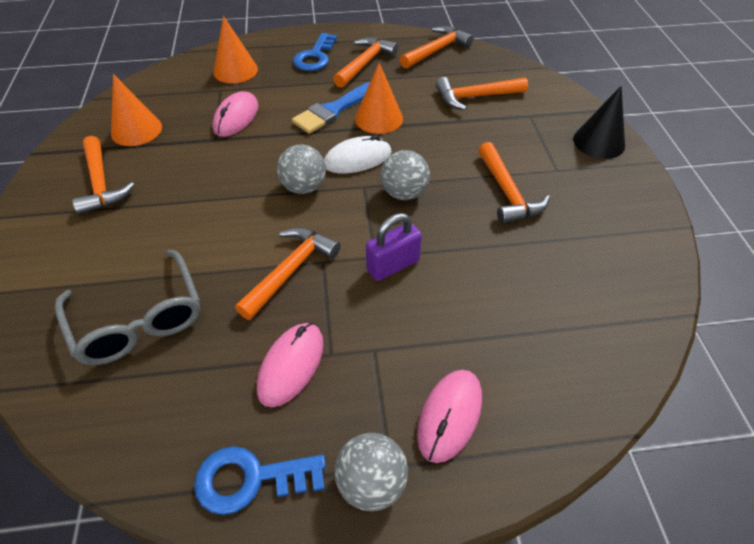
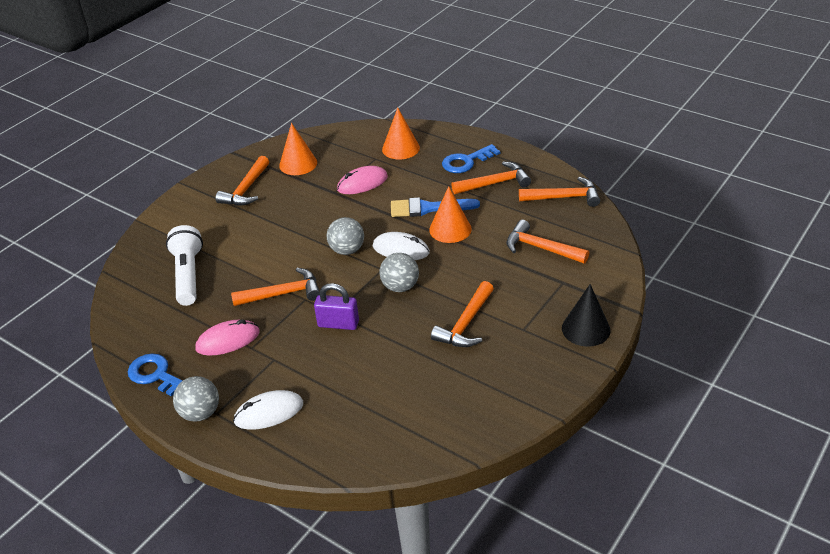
camera: 45 degrees right, 10 degrees down
grey glasses [55,250,201,365] -> white flashlight [166,225,203,306]
pink mouse [417,370,482,463] -> white mouse [233,390,303,430]

